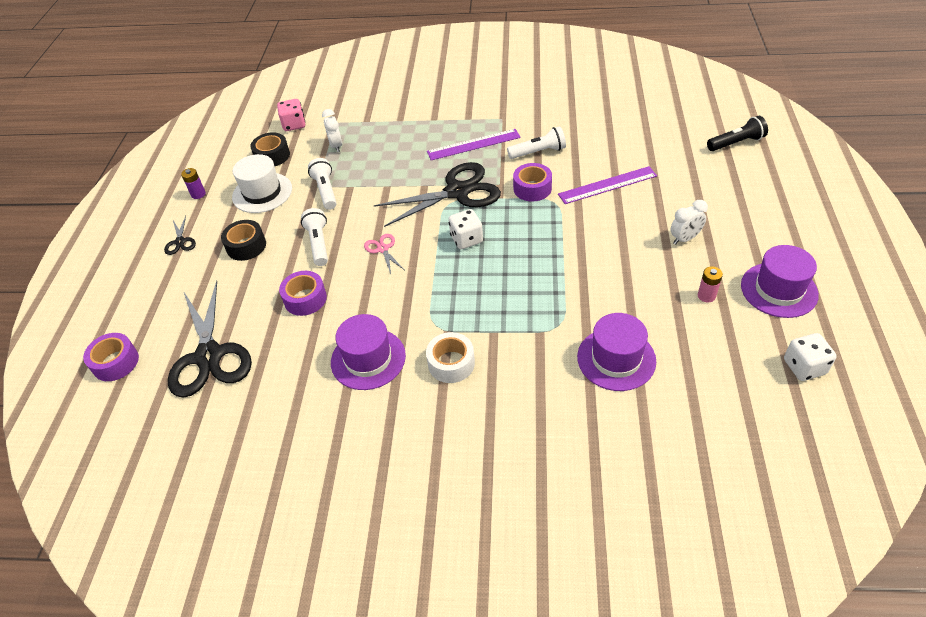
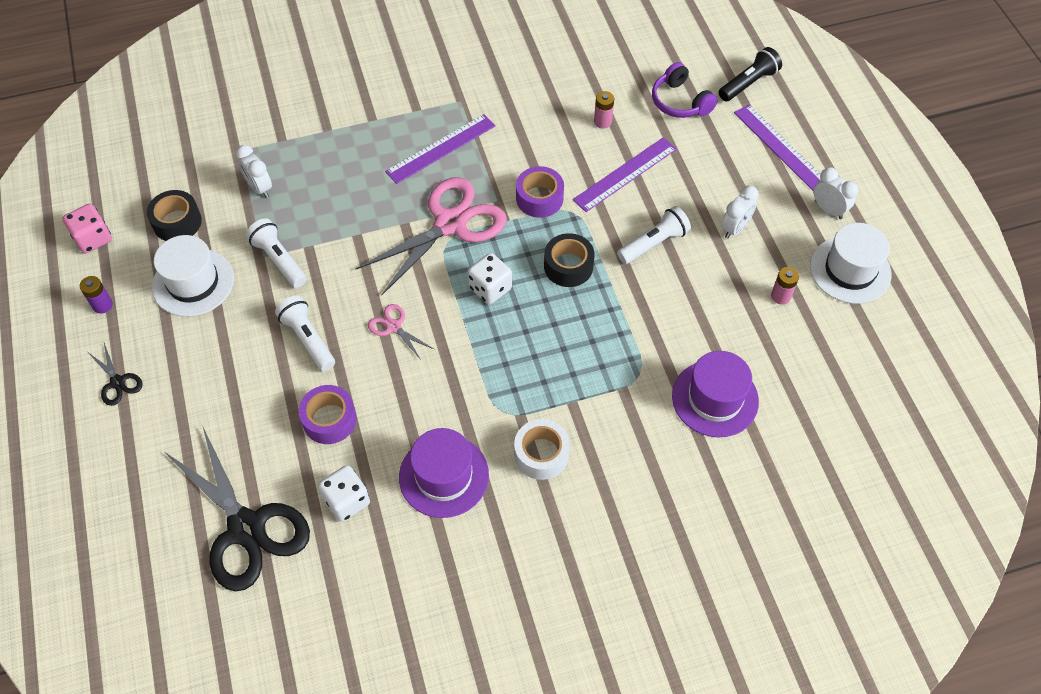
camera: 25 degrees left, 10 degrees up
purple tape [83,333,139,381] -> none
black tape [221,220,266,261] -> black tape moved to [544,233,594,287]
pink dice [277,99,306,131] -> pink dice moved to [63,204,112,253]
black scissors [374,162,501,227] -> pink scissors [355,177,507,295]
white flashlight [507,126,566,159] -> white flashlight moved to [617,206,691,264]
purple hat [741,245,819,318] -> white hat [810,223,891,304]
white dice [784,333,837,381] -> white dice moved to [318,465,370,522]
none -> pink battery [594,91,614,129]
none -> purple headphones [652,62,718,118]
none -> purple ruler [734,104,821,191]
none -> white clock [814,167,858,219]

